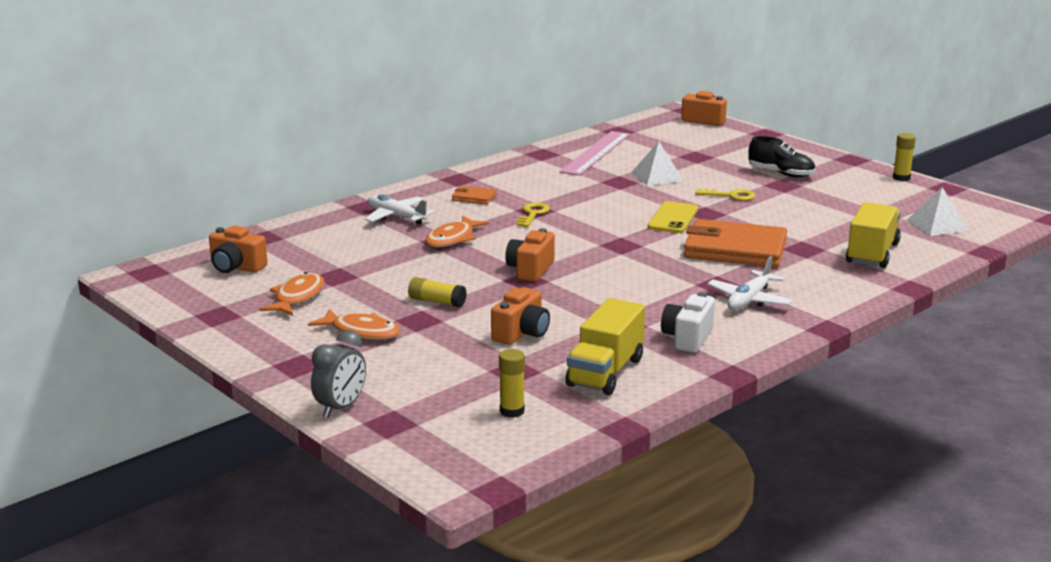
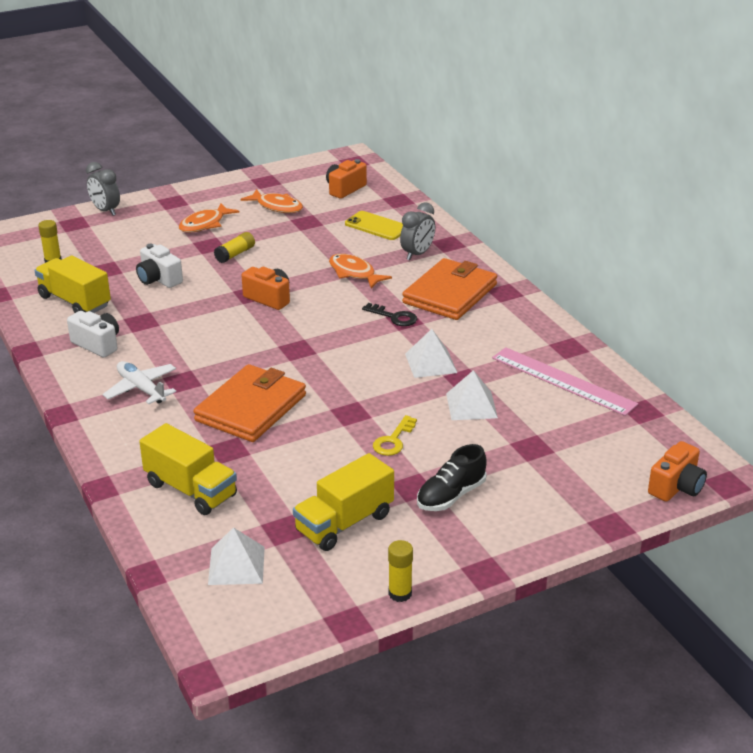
camera: 105 degrees right, 10 degrees up
white plane [365,194,435,225] -> grey clock [400,202,435,260]
orange wallet [452,186,496,204] -> orange wallet [402,258,497,320], size x2.27
orange camera [491,287,550,345] -> white camera [136,244,183,288]
yellow key [517,202,550,227] -> black key [362,303,417,326]
yellow phone [647,201,698,233] -> yellow phone moved to [345,211,403,240]
none -> yellow truck [293,453,394,551]
none -> white pyramid [405,329,457,378]

